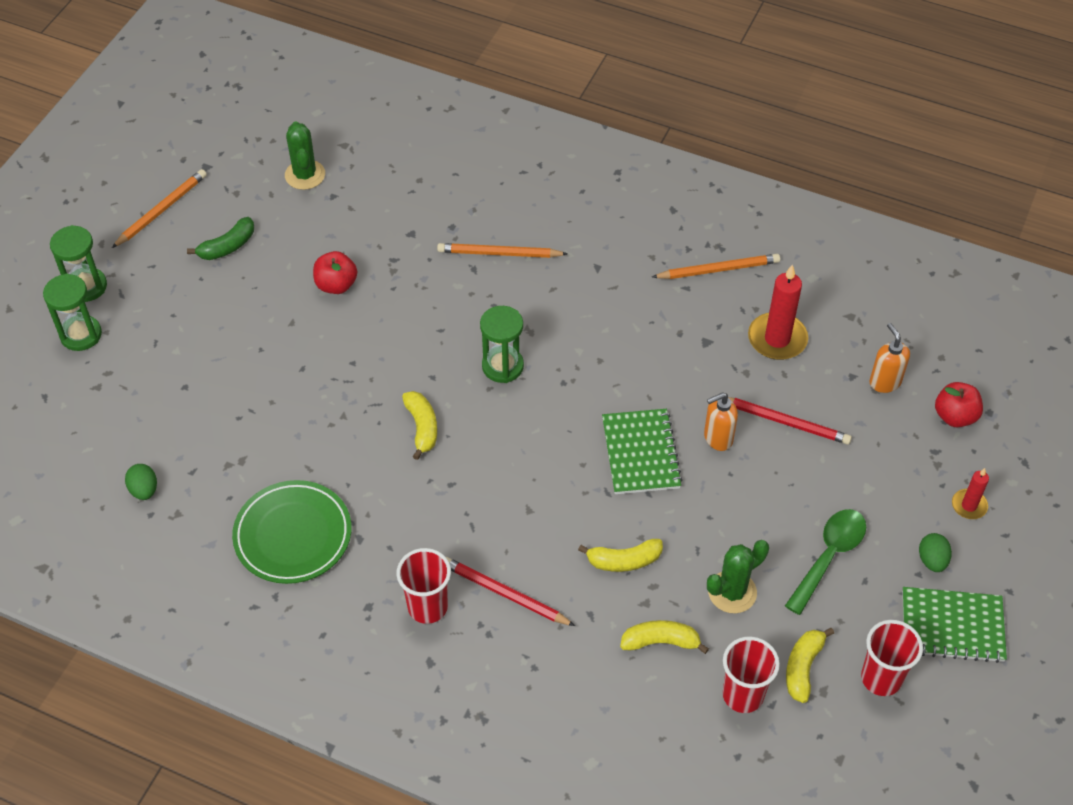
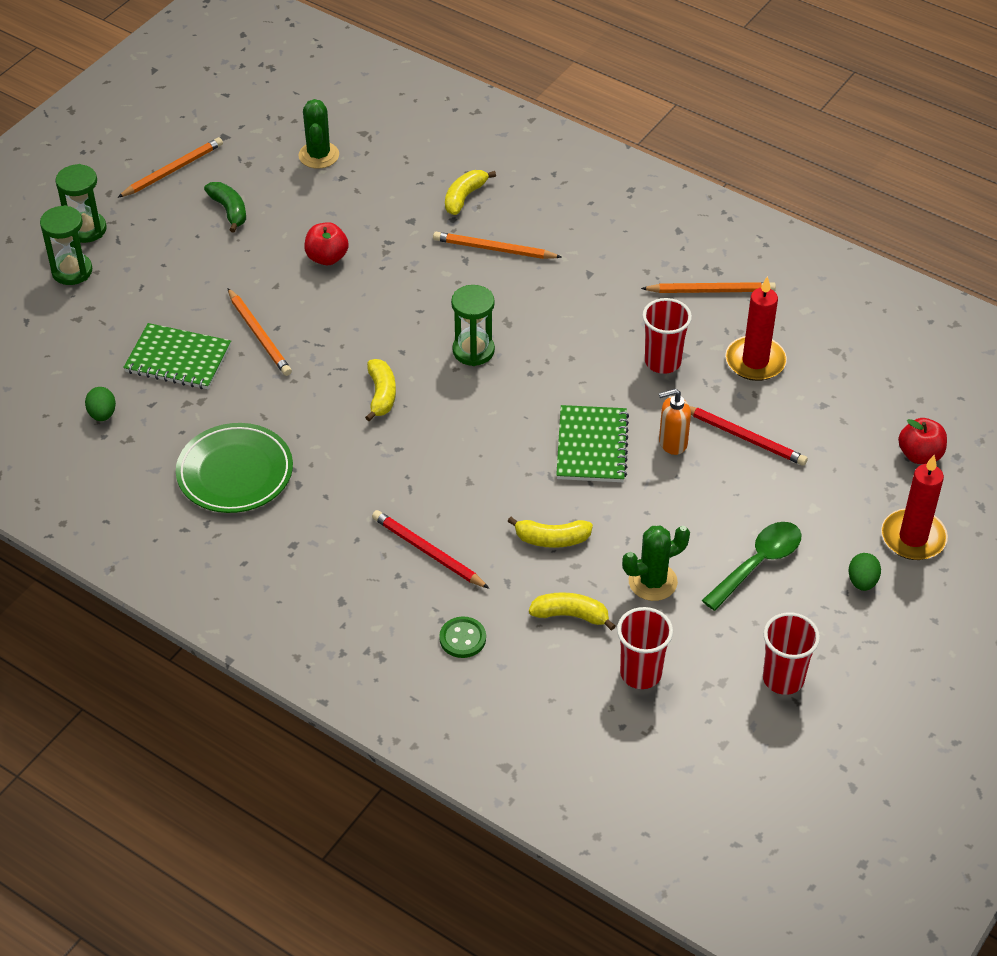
camera: 10 degrees right, 5 degrees down
green banana [187,217,254,260] -> green banana turned 90 degrees counterclockwise [204,182,246,232]
red cup [397,548,451,624] -> red cup moved to [642,298,692,374]
yellow banana [786,628,834,703] -> yellow banana moved to [445,170,496,215]
orange soap dispenser [870,323,910,393] -> none
green notebook [902,587,1007,663] -> green notebook moved to [123,323,231,389]
red candle [952,468,989,519] -> red candle [881,455,948,560], size x1.79
none -> orange pencil [227,288,292,376]
none -> green button [439,616,486,658]

